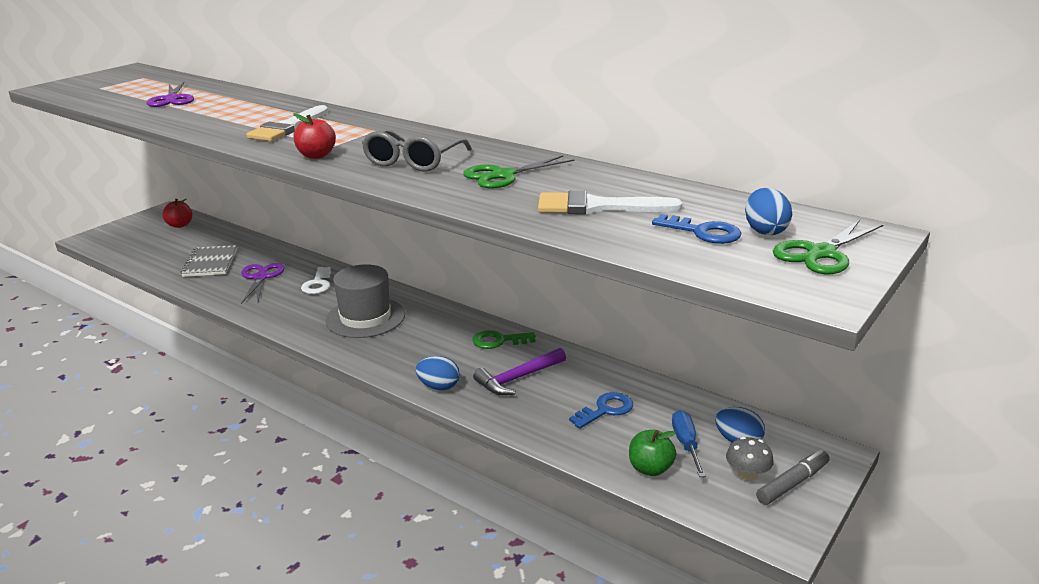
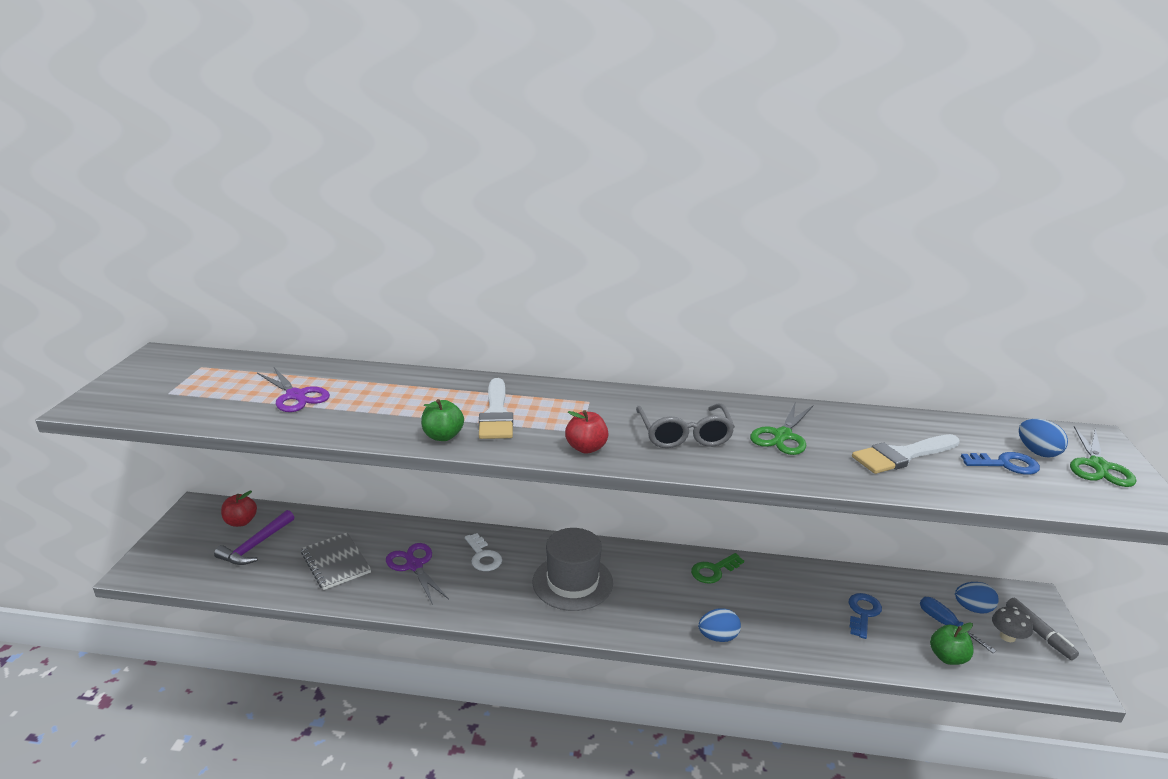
camera: 30 degrees left, 0 degrees up
purple hammer [473,348,566,395] -> purple hammer moved to [214,510,294,565]
grey marker [756,450,830,505] -> grey marker turned 135 degrees clockwise [1006,598,1079,660]
none -> green apple [421,399,464,441]

